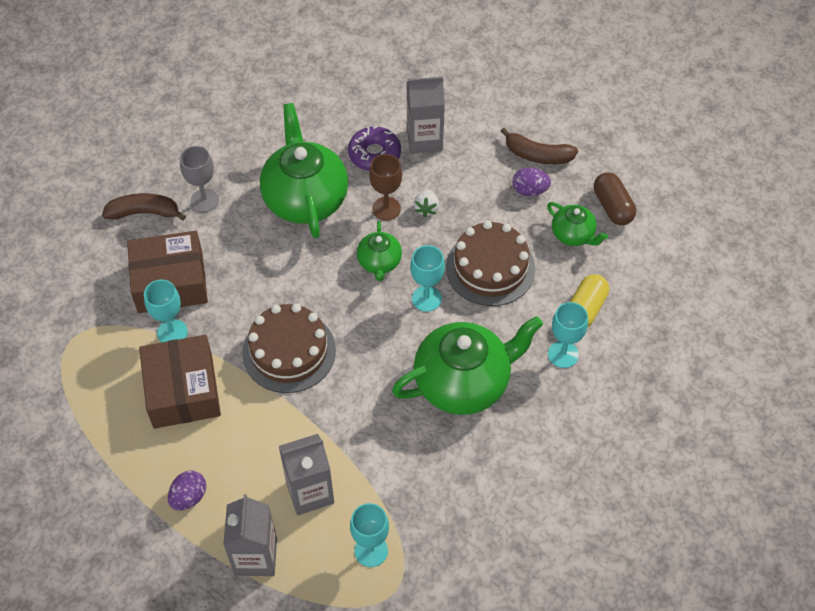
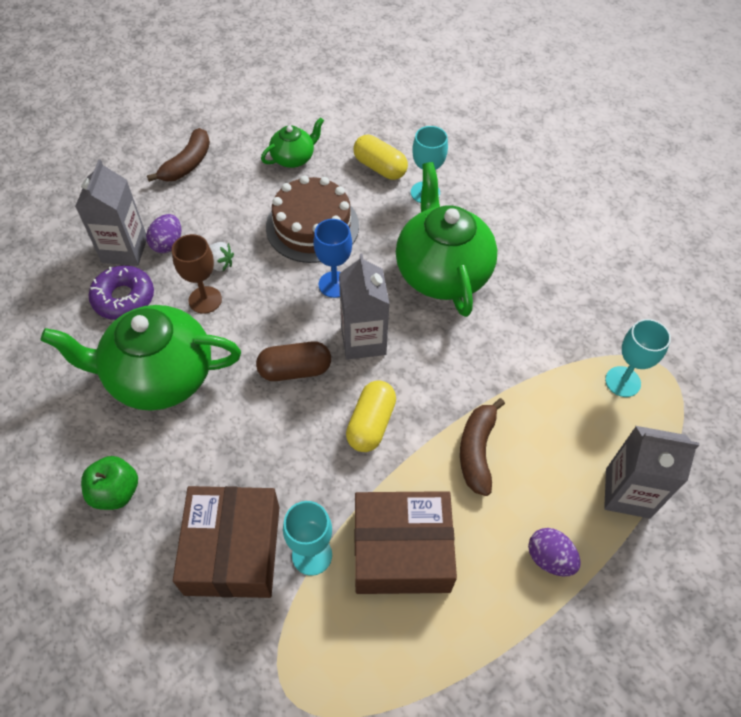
camera: 80 degrees left, 0 degrees up
brown banana [102,193,186,220] -> brown banana moved to [460,398,505,496]
grey goblet [180,146,219,212] -> green apple [81,456,138,510]
brown cake [242,303,336,393] -> yellow capsule [346,380,396,452]
grey carton [279,434,334,515] -> grey carton moved to [339,254,390,360]
green teapot [357,221,402,281] -> none
turquoise goblet [410,245,445,312] -> blue goblet [313,219,352,298]
purple egg [512,167,551,196] -> purple egg moved to [146,214,181,253]
brown capsule [594,172,636,225] -> brown capsule moved to [256,341,331,381]

